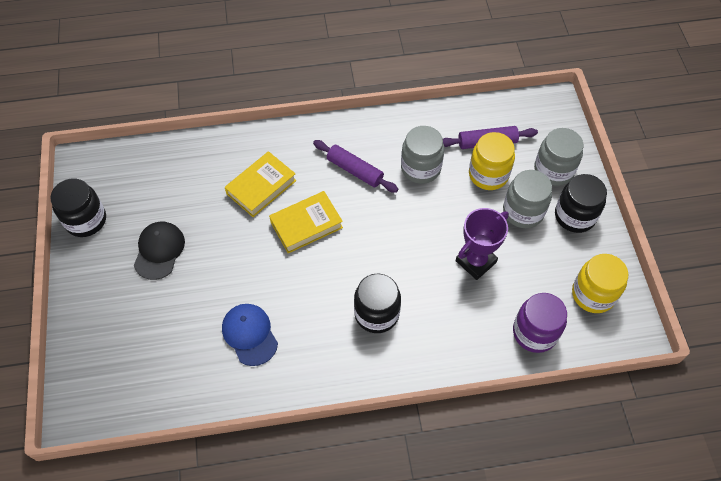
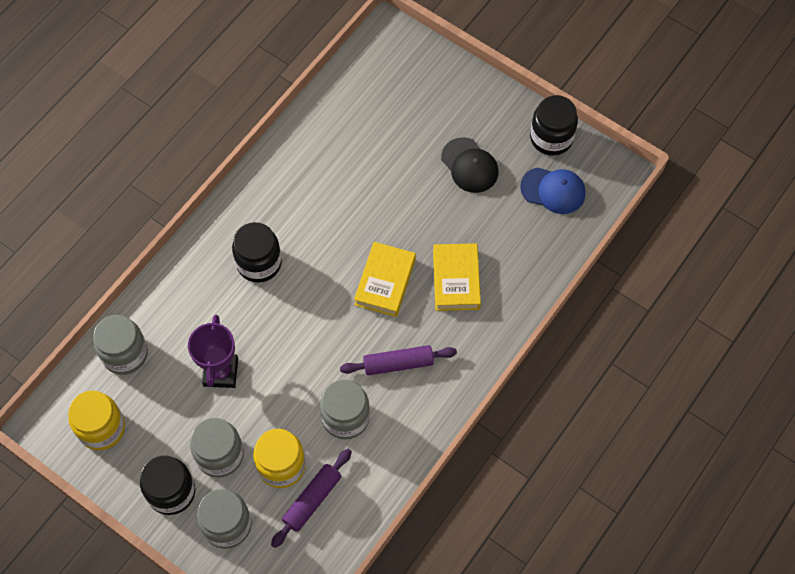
camera: 135 degrees right, 5 degrees up
blue cap [222,304,278,366] -> blue cap moved to [520,167,586,214]
purple jar [513,293,567,353] -> grey jar [93,315,148,375]

